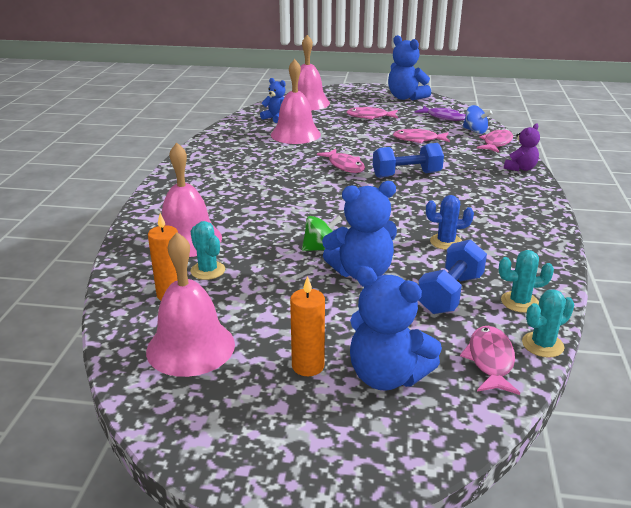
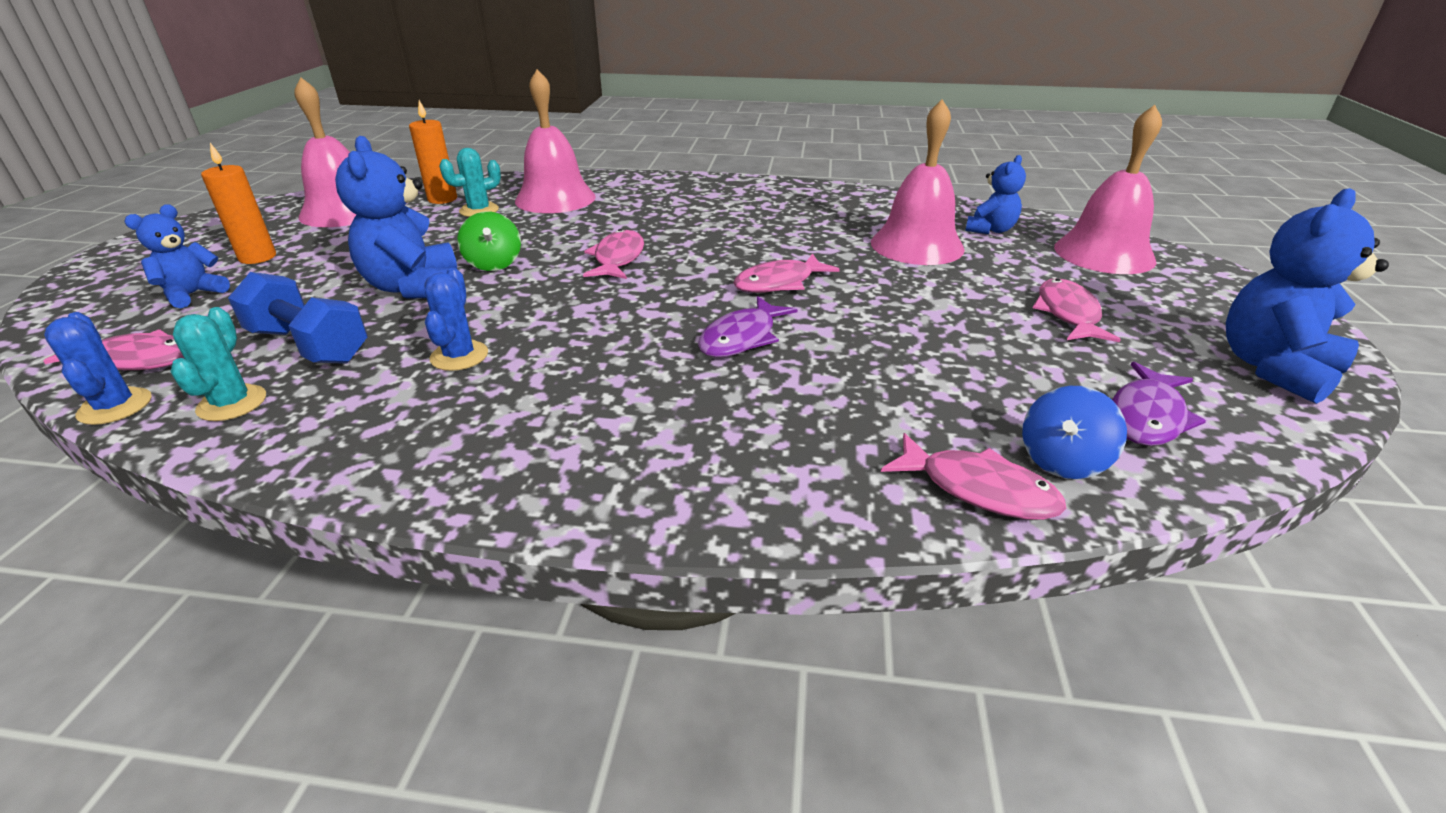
camera: 90 degrees right, 5 degrees up
blue teddy bear [350,266,442,391] -> blue teddy bear [124,205,230,308], size x0.60
blue dumbbell [373,143,444,178] -> purple fish [698,296,798,357]
pink fish [393,129,450,143] -> pink fish moved to [583,229,644,279]
purple teddy bear [504,123,540,171] -> none
turquoise cactus [522,290,574,358] -> blue cactus [44,312,152,425]

